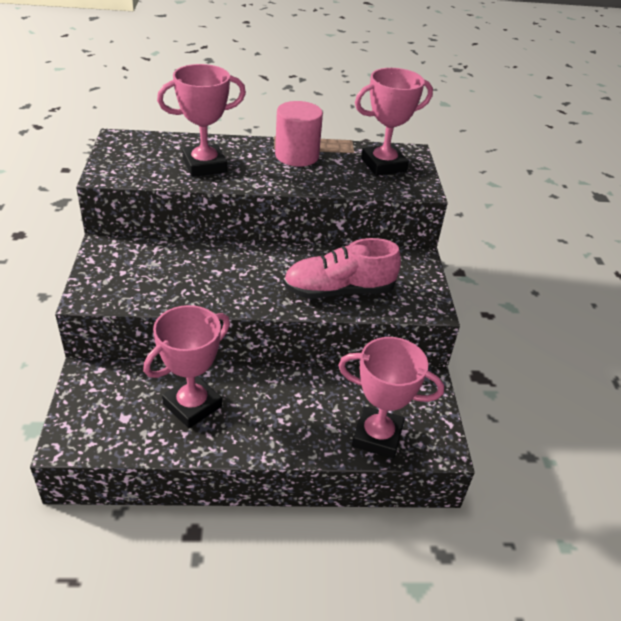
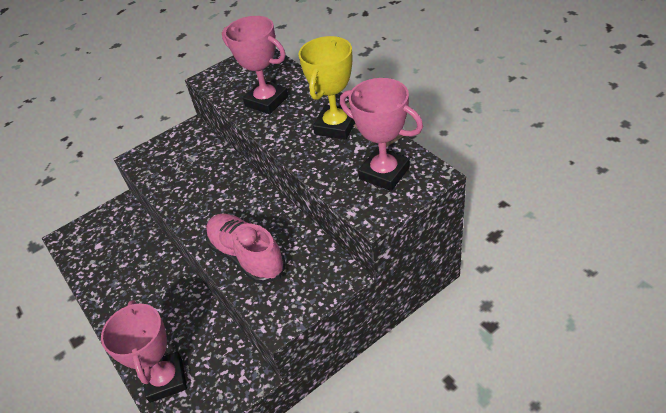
camera: 65 degrees right, 5 degrees up
pink trophy [143,305,230,428] -> none
pink cylinder [275,101,323,167] -> yellow trophy [298,36,355,140]

